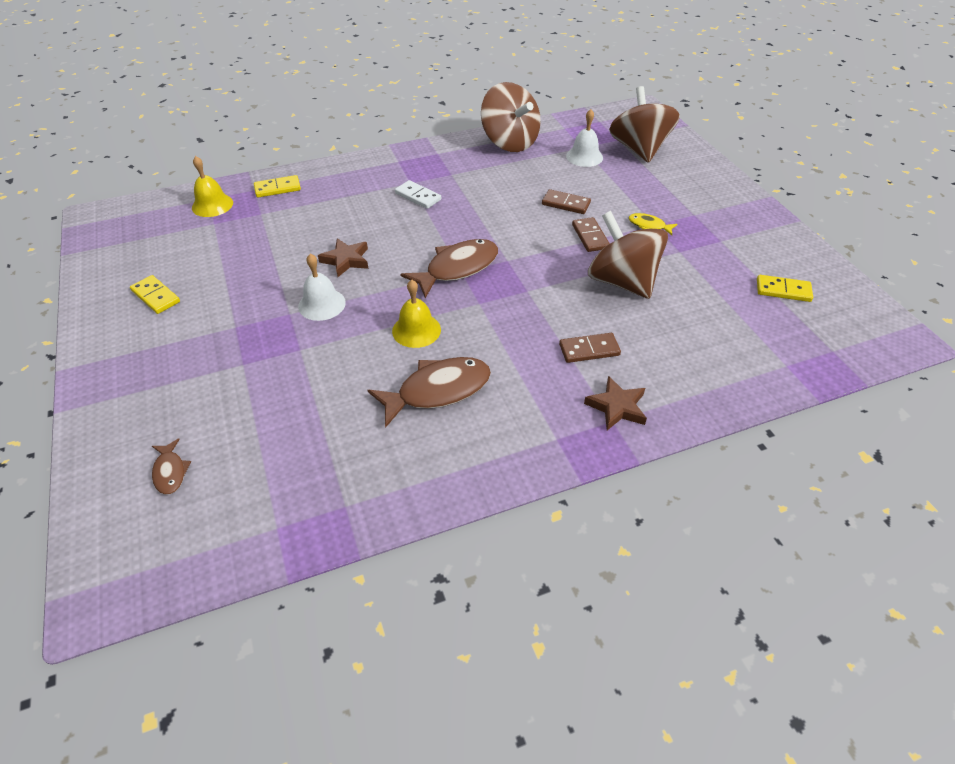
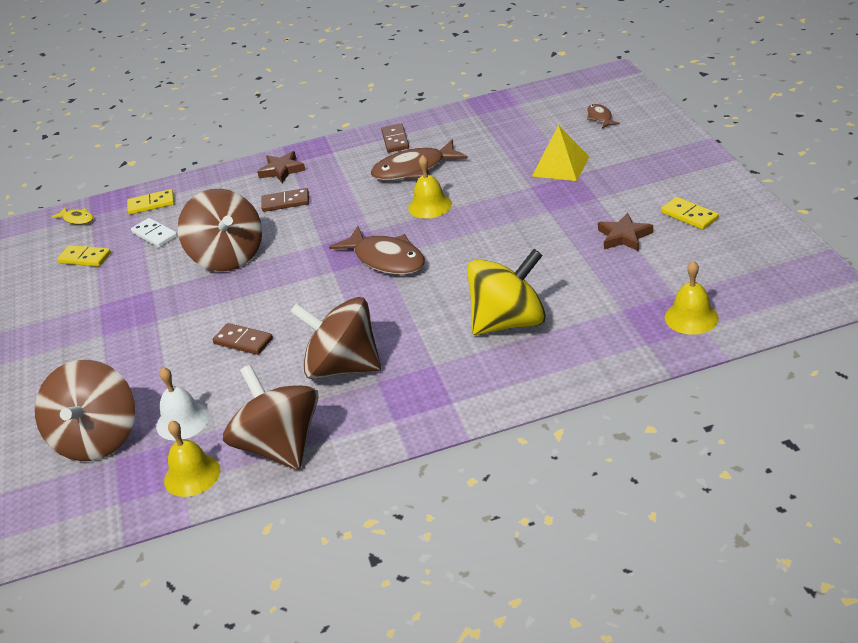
camera: 170 degrees left, 10 degrees down
yellow domino [254,175,301,198] -> yellow domino moved to [127,189,174,215]
white bell [298,254,346,321] -> none
brown star [318,238,368,277] -> brown star moved to [598,213,653,251]
white domino [395,180,441,209] -> white domino moved to [131,218,177,248]
brown fish [400,239,498,298] -> brown fish turned 105 degrees counterclockwise [329,226,425,275]
brown domino [572,217,610,252] -> brown domino moved to [381,124,409,152]
yellow fish [629,213,678,235] -> yellow fish moved to [51,207,93,225]
none -> yellow bell [164,420,220,497]
none -> brown spinning top [290,297,381,379]
none -> yellow spinning top [467,249,546,335]
none -> yellow pyramid [532,125,589,181]

